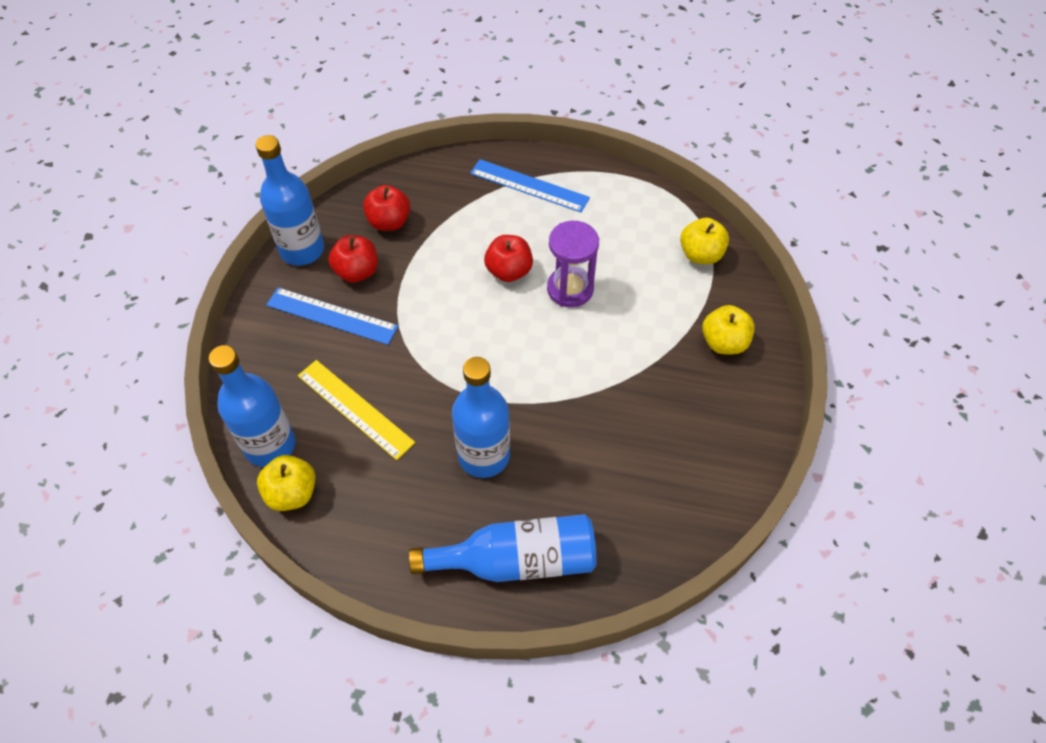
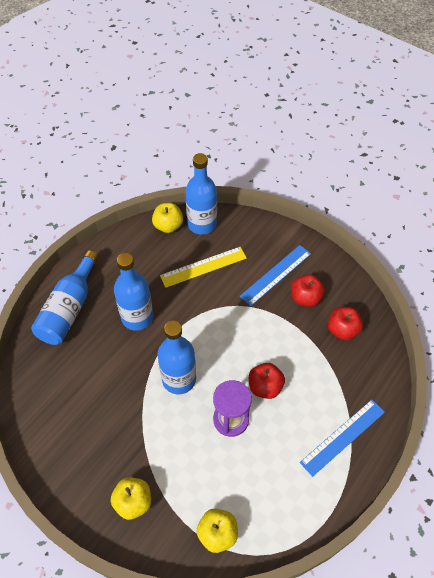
camera: 115 degrees right, 0 degrees up
blue bottle [255,135,324,266] -> blue bottle moved to [157,321,196,395]

